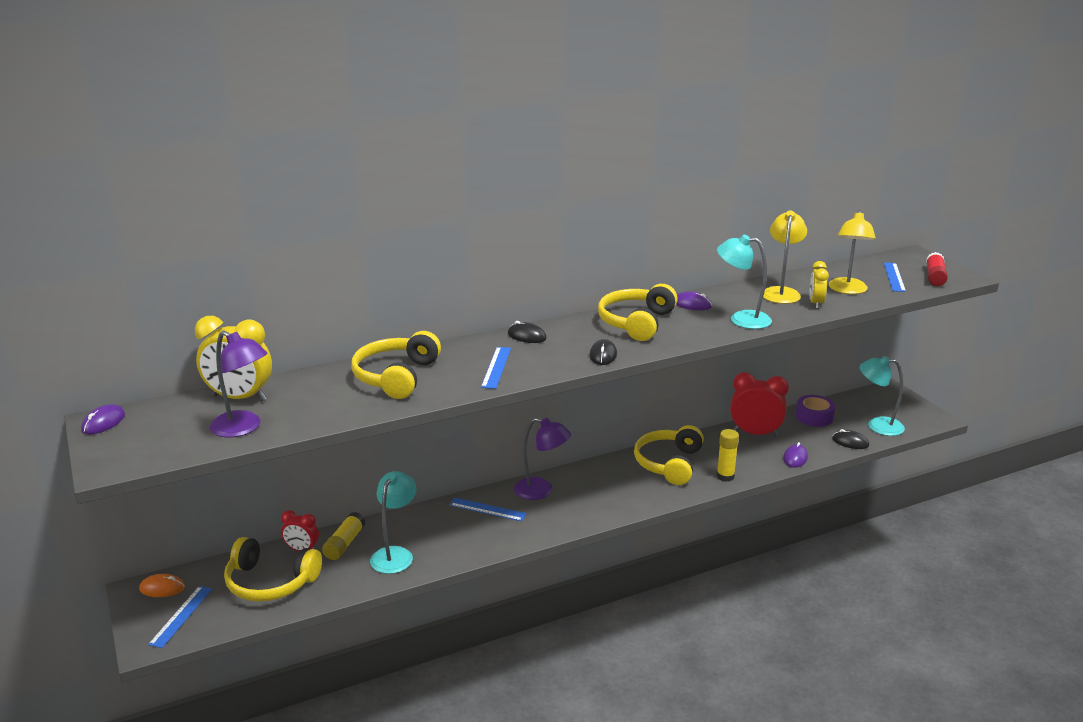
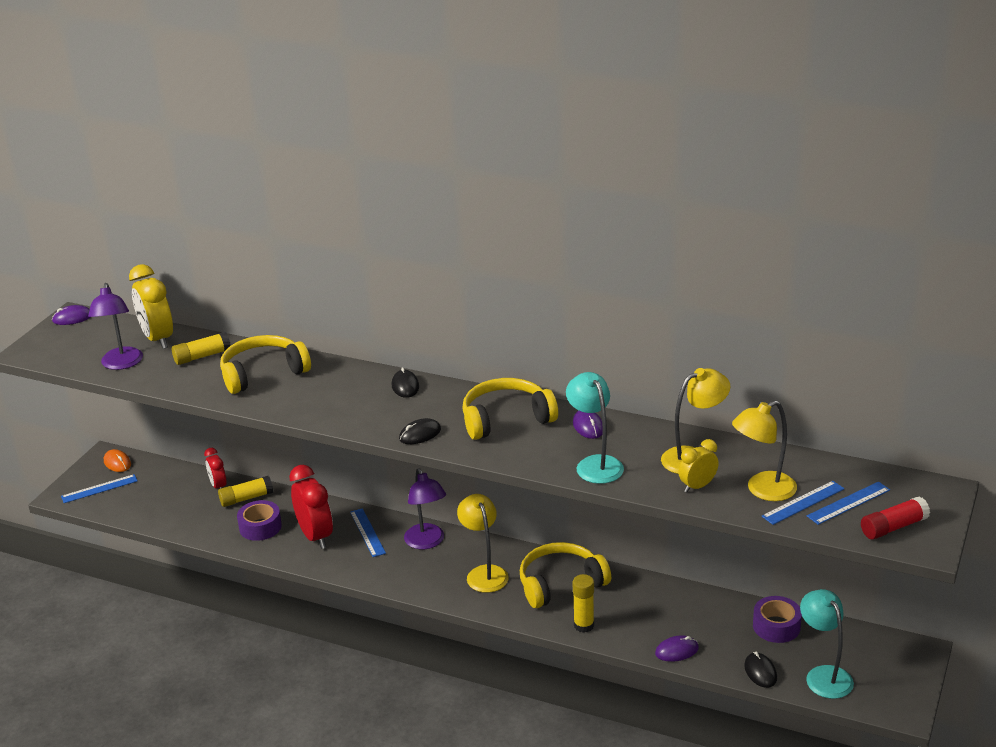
camera: 50 degrees right, 5 degrees up
yellow headphones [224,537,322,602] -> none
turquoise lamp [370,471,416,574] -> purple tape [237,500,282,541]
blue ruler [481,347,511,389] -> blue ruler moved to [762,481,844,525]
red clock [730,372,789,437] -> red clock moved to [289,465,333,549]
none -> yellow glue stick [172,332,231,365]
none -> yellow lamp [457,494,509,593]

